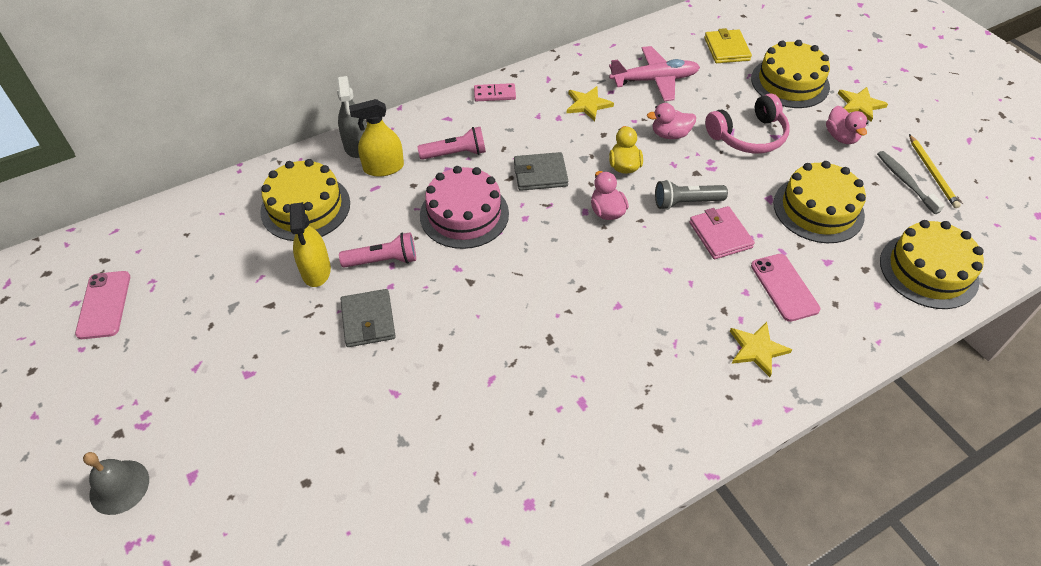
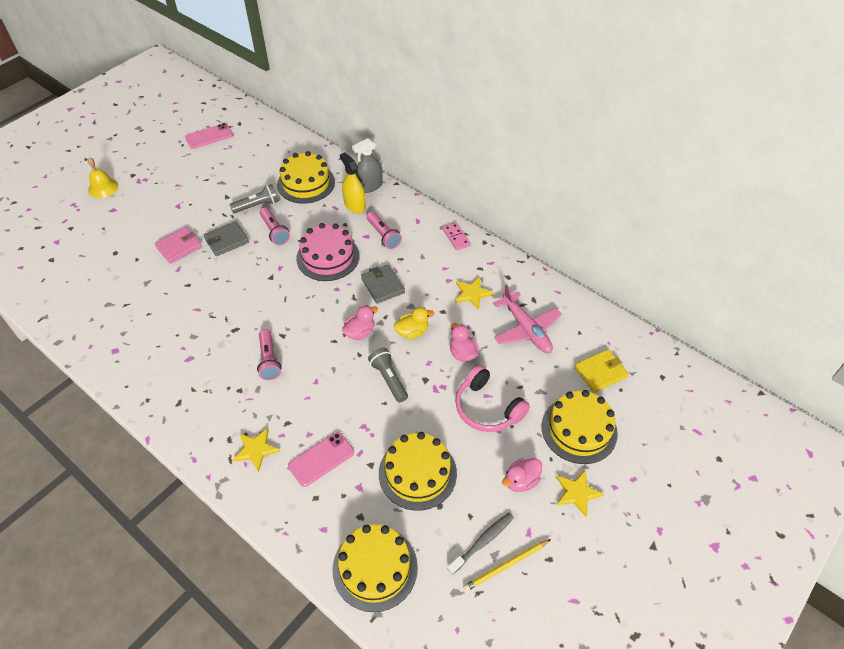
camera: 70 degrees right, 0 degrees up
grey bell [83,452,149,515] -> yellow bell [88,158,118,198]
yellow spray bottle [289,202,331,287] -> grey flashlight [229,184,279,213]
pink wallet [689,206,755,259] -> pink wallet moved to [155,227,202,264]
none -> pink flashlight [257,329,282,380]

